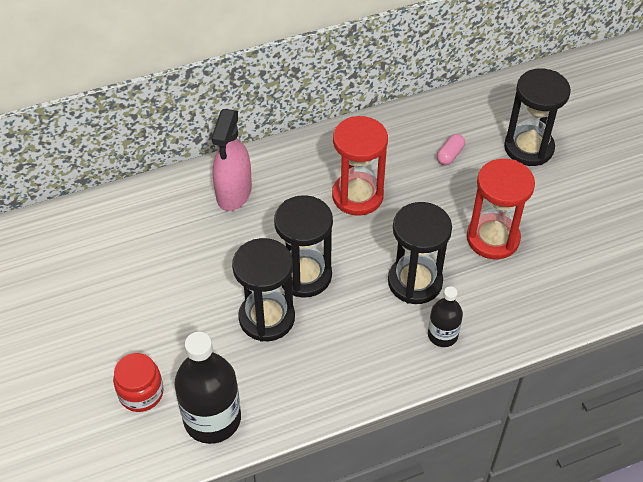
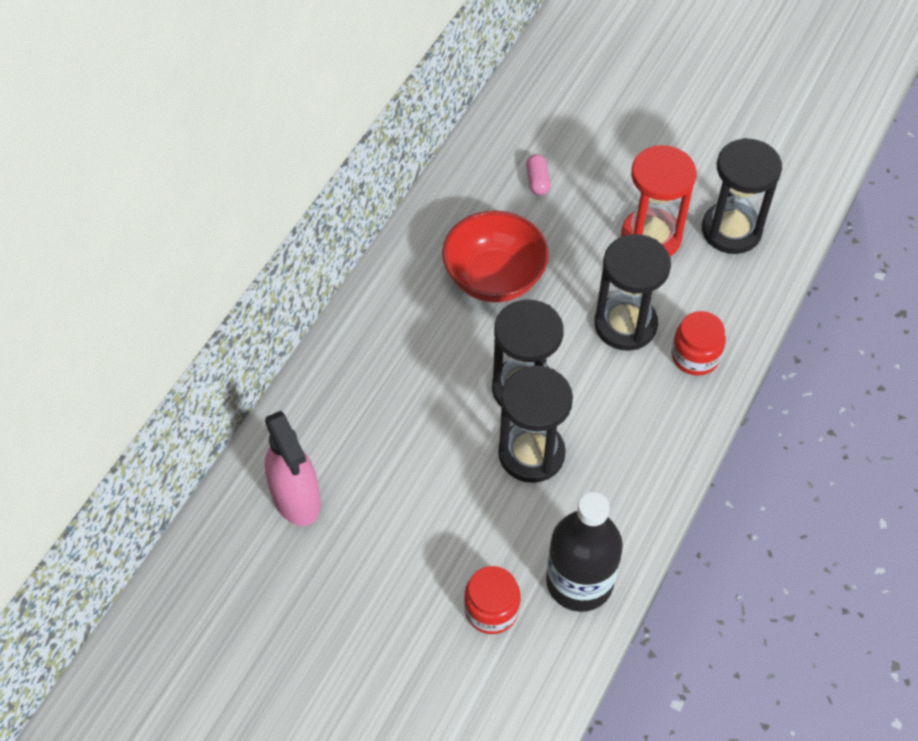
camera: 40 degrees left, 5 degrees up
pink spray bottle [211,109,252,211] -> pink spray bottle moved to [265,411,321,526]
red hourglass [332,116,388,216] -> red bowl [442,210,549,302]
black bottle [428,286,463,347] -> red jar [671,311,726,376]
black hourglass [504,68,571,166] -> black hourglass moved to [702,138,782,254]

